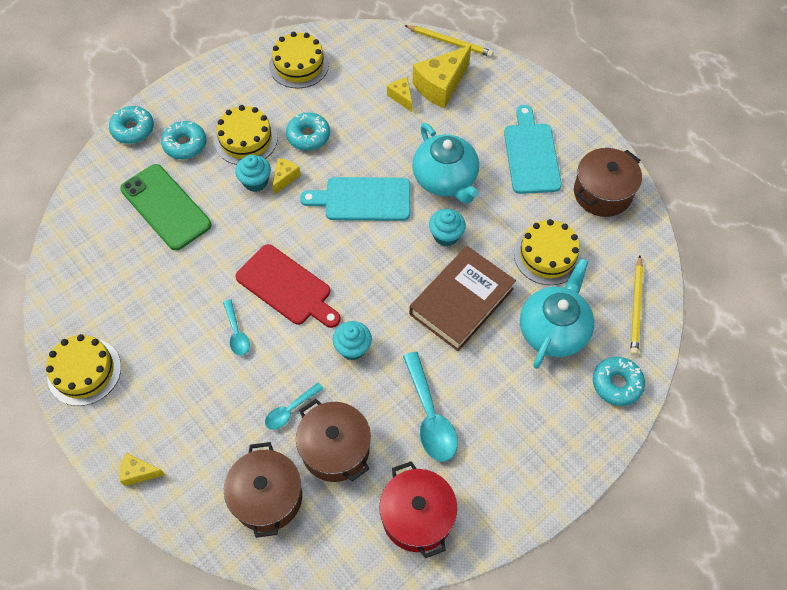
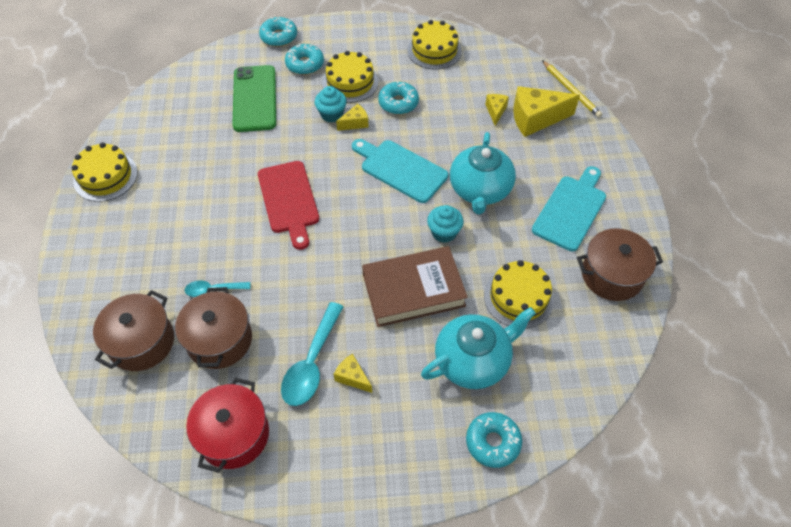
camera: 35 degrees right, 5 degrees down
yellow cheese [119,453,165,486] -> yellow cheese moved to [334,354,372,393]
turquoise spoon [223,299,250,356] -> none
turquoise cupcake [333,321,372,360] -> none
yellow pencil [631,256,643,355] -> none

